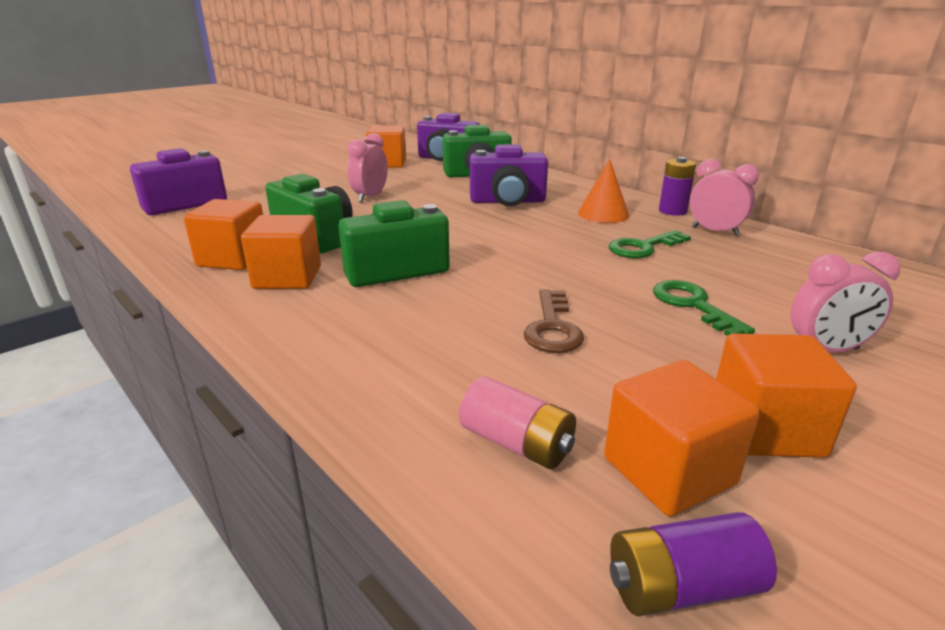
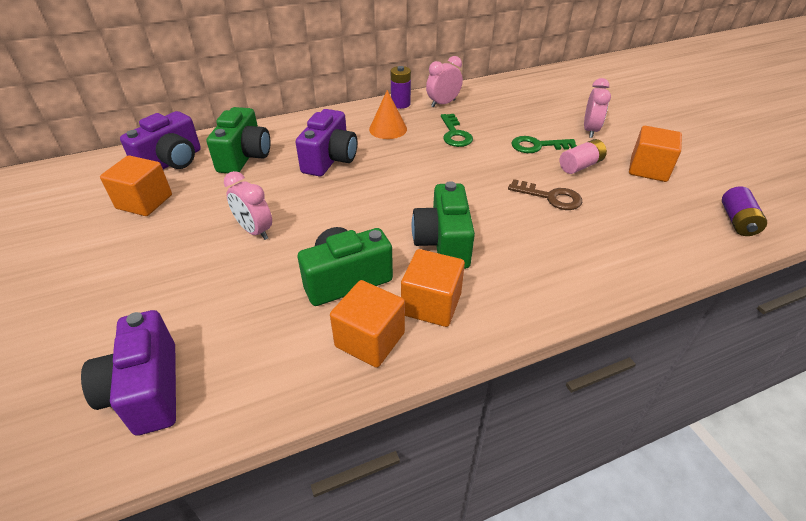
camera: 70 degrees left, 15 degrees up
pink battery [459,377,576,469] -> pink battery moved to [560,139,607,174]
orange cube [604,360,760,517] -> none

